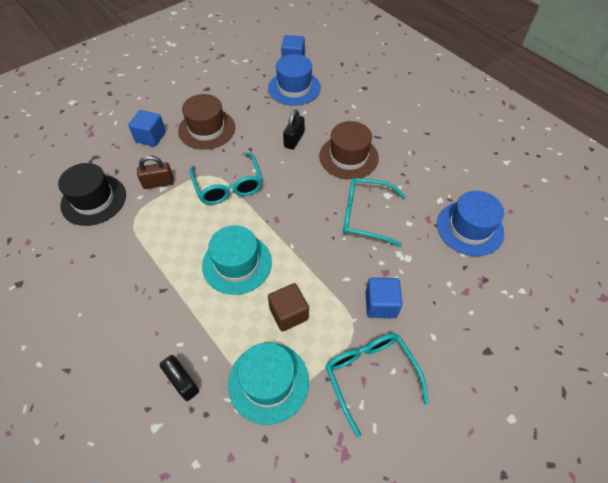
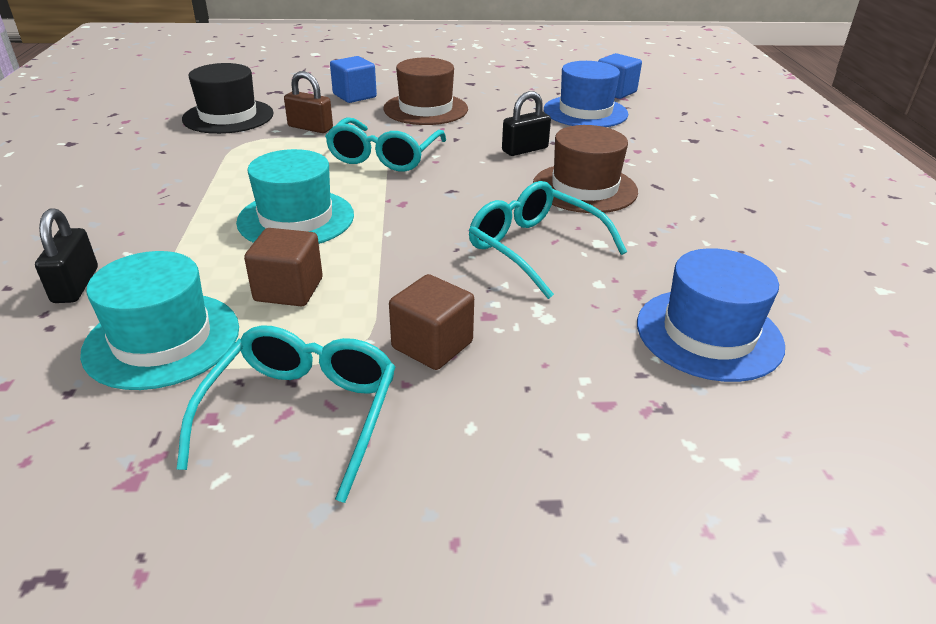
camera: 35 degrees right, 20 degrees down
blue cube [365,278,402,318] -> brown cube [389,274,474,370]

